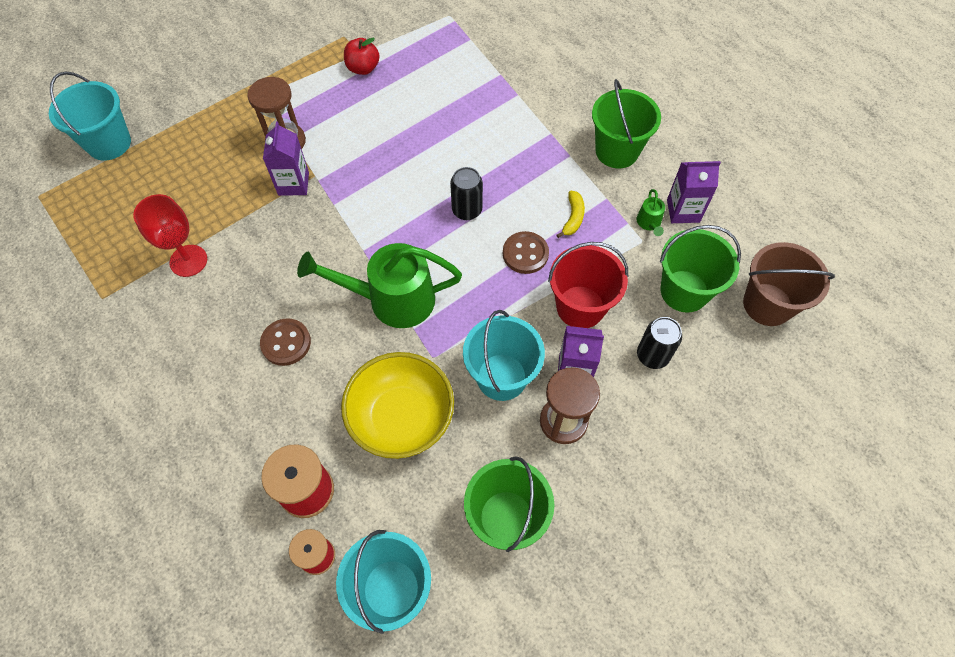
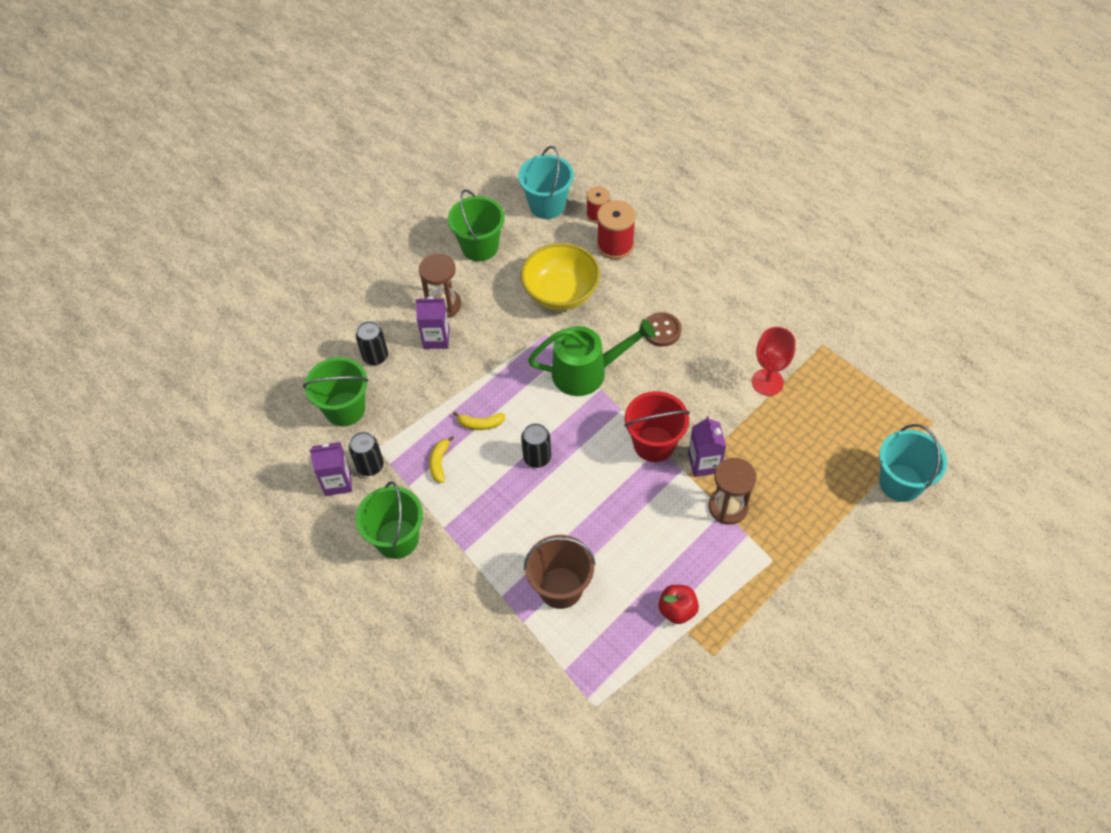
camera: 175 degrees right, 5 degrees down
turquoise bucket [463,310,545,401] -> none
brown button [503,231,549,274] -> yellow banana [453,412,505,430]
red bucket [548,242,628,328] -> red bucket moved to [624,391,690,462]
green watering can [637,189,665,236] -> black can [349,432,384,476]
brown bucket [743,242,835,326] -> brown bucket moved to [524,535,596,609]

